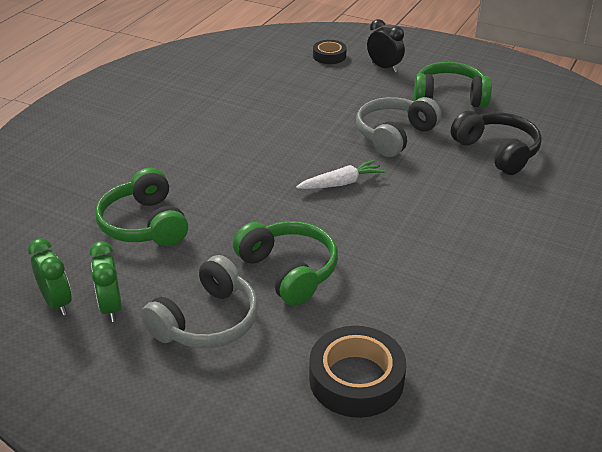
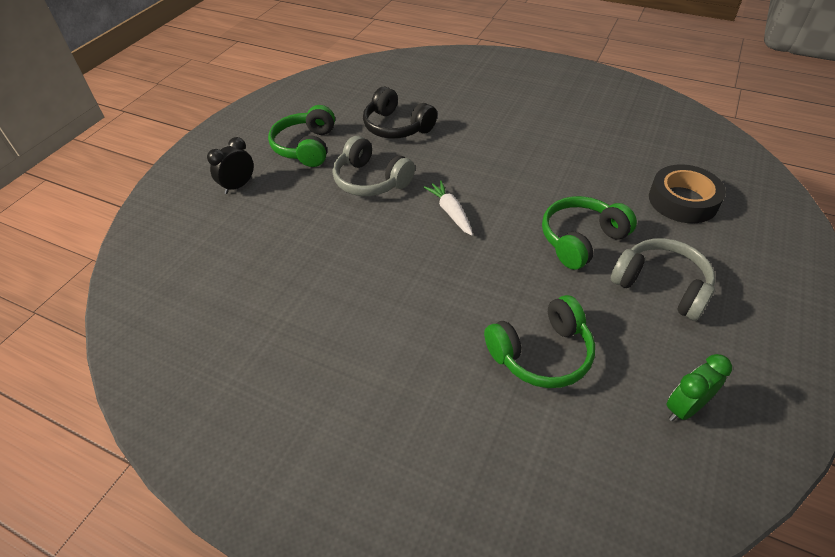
camera: 90 degrees left, 10 degrees up
green clock [89,241,122,322] -> none
black tape [313,40,346,64] -> none
black headphones [451,111,542,175] -> black headphones turned 105 degrees counterclockwise [363,87,437,139]

